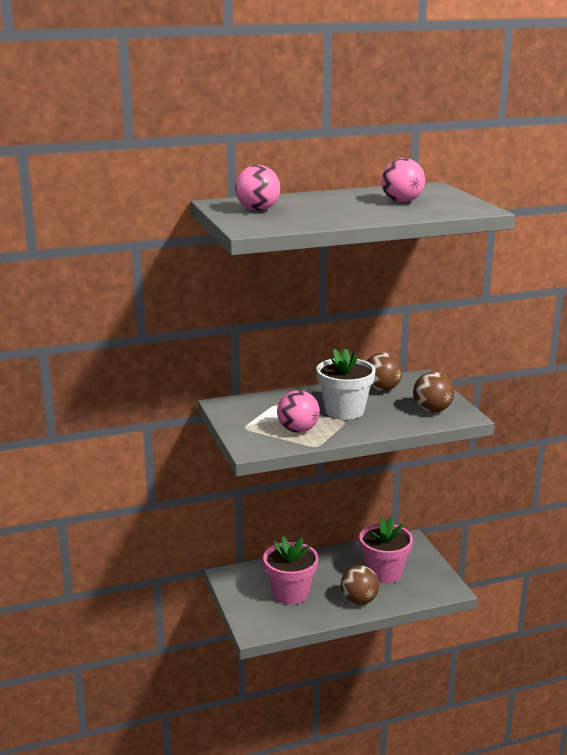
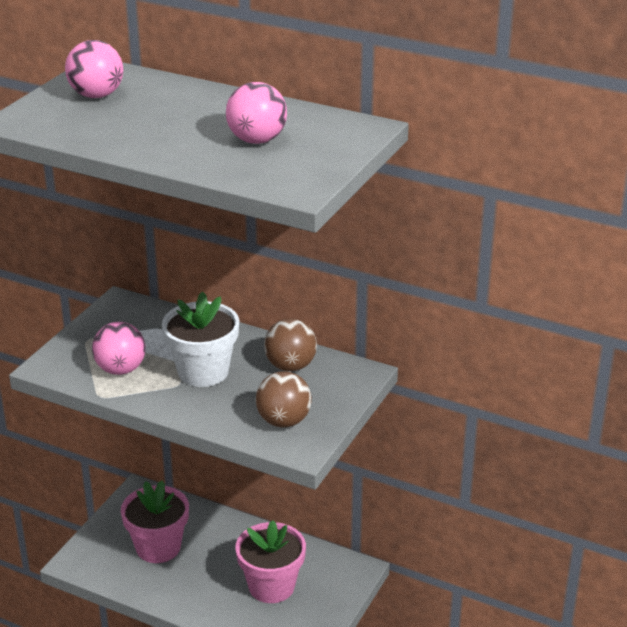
camera: 45 degrees right, 10 degrees up
brown ball [341,565,379,605] -> none

